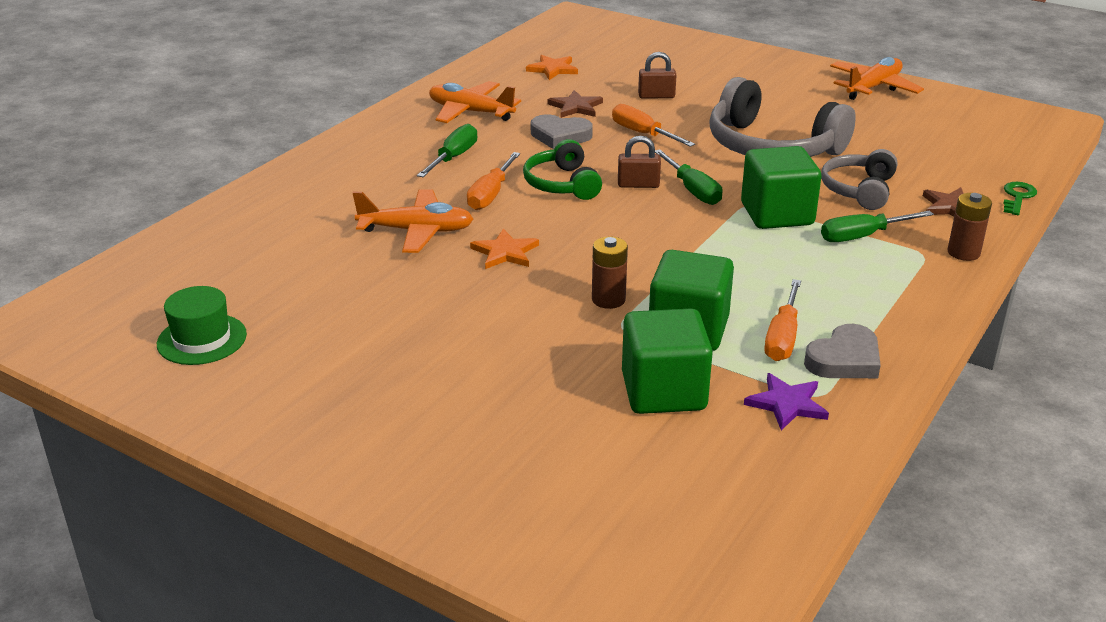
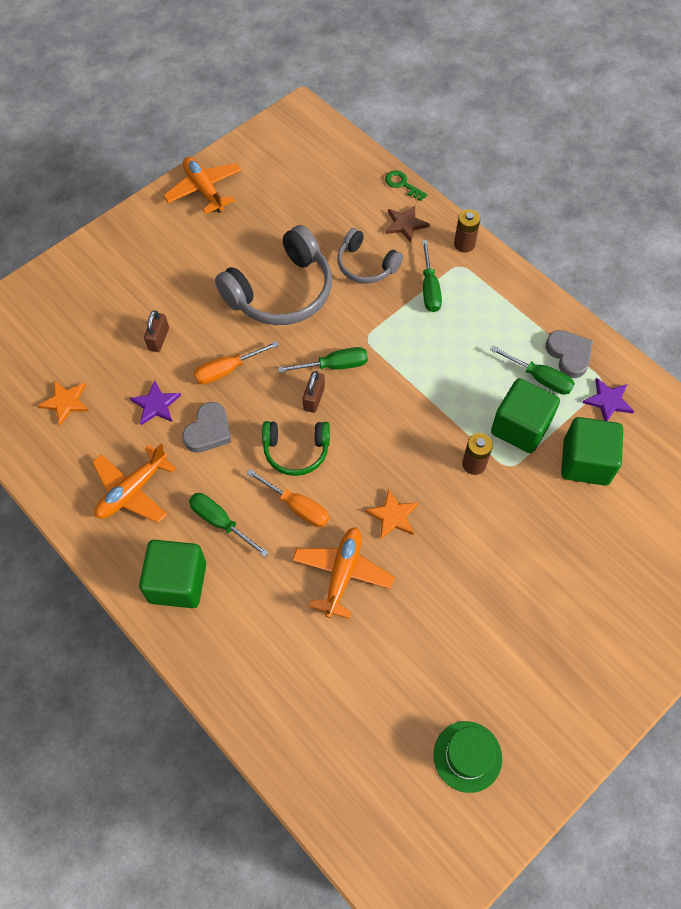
camera: 75 degrees left, 30 degrees up
brown star [548,90,603,118] -> purple star [130,380,181,425]
green cube [741,146,822,229] -> green cube moved to [139,540,206,608]
orange screwdriver [764,279,801,361] -> green screwdriver [490,346,575,395]

